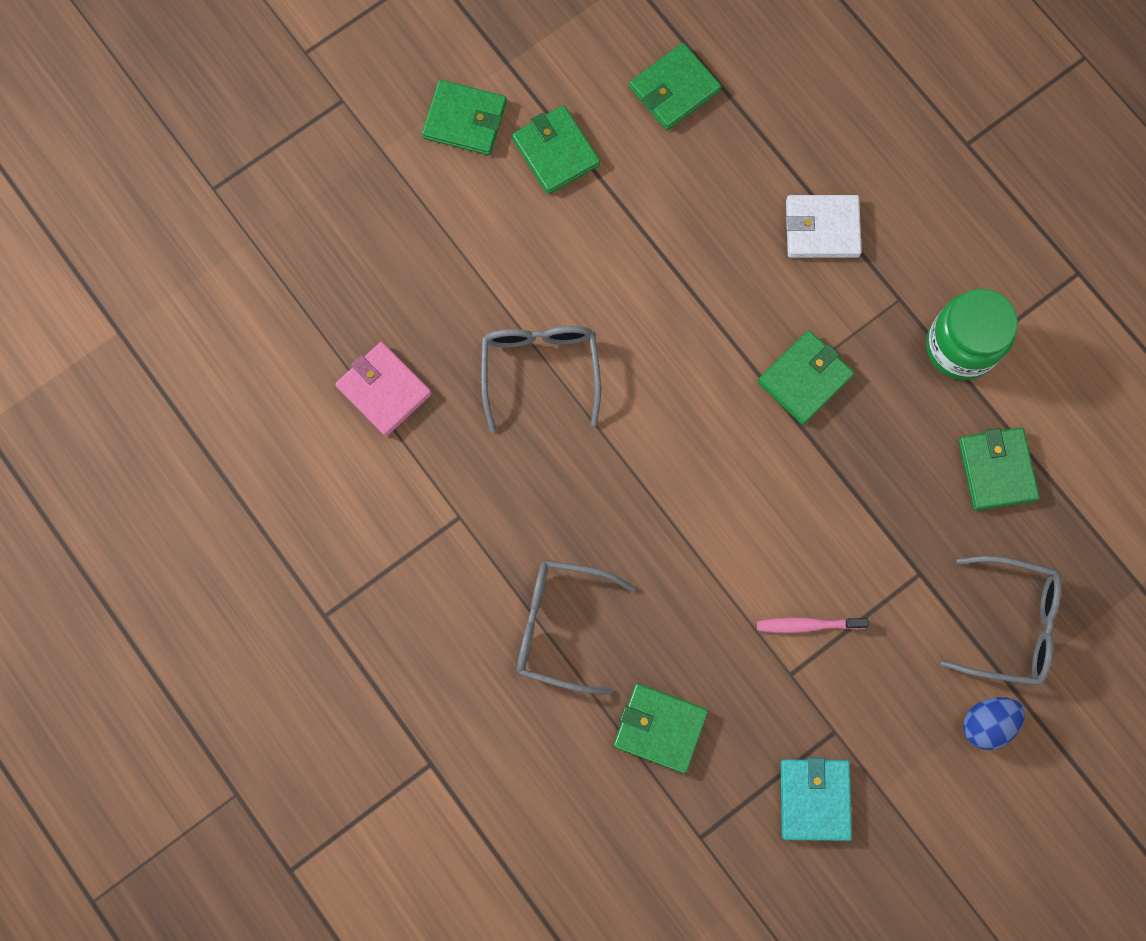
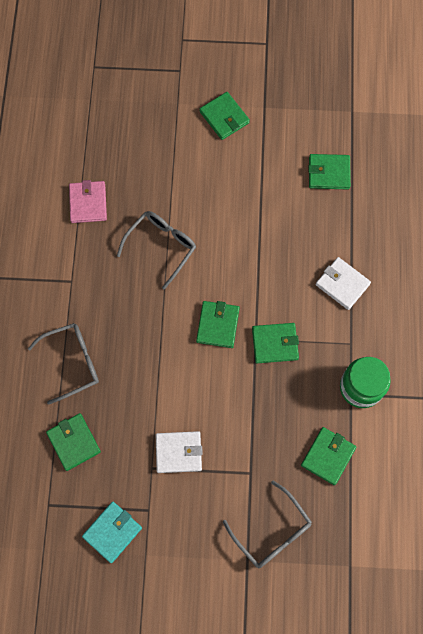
camera: 40 degrees right, 5 degrees down
green wallet [512,105,600,194] -> green wallet moved to [196,301,240,348]
grey glasses [517,560,635,694] -> grey glasses turned 105 degrees clockwise [28,323,99,404]
pink toothbrush [757,617,869,633] -> white wallet [156,431,203,473]
blue egg [963,697,1025,750] -> none

